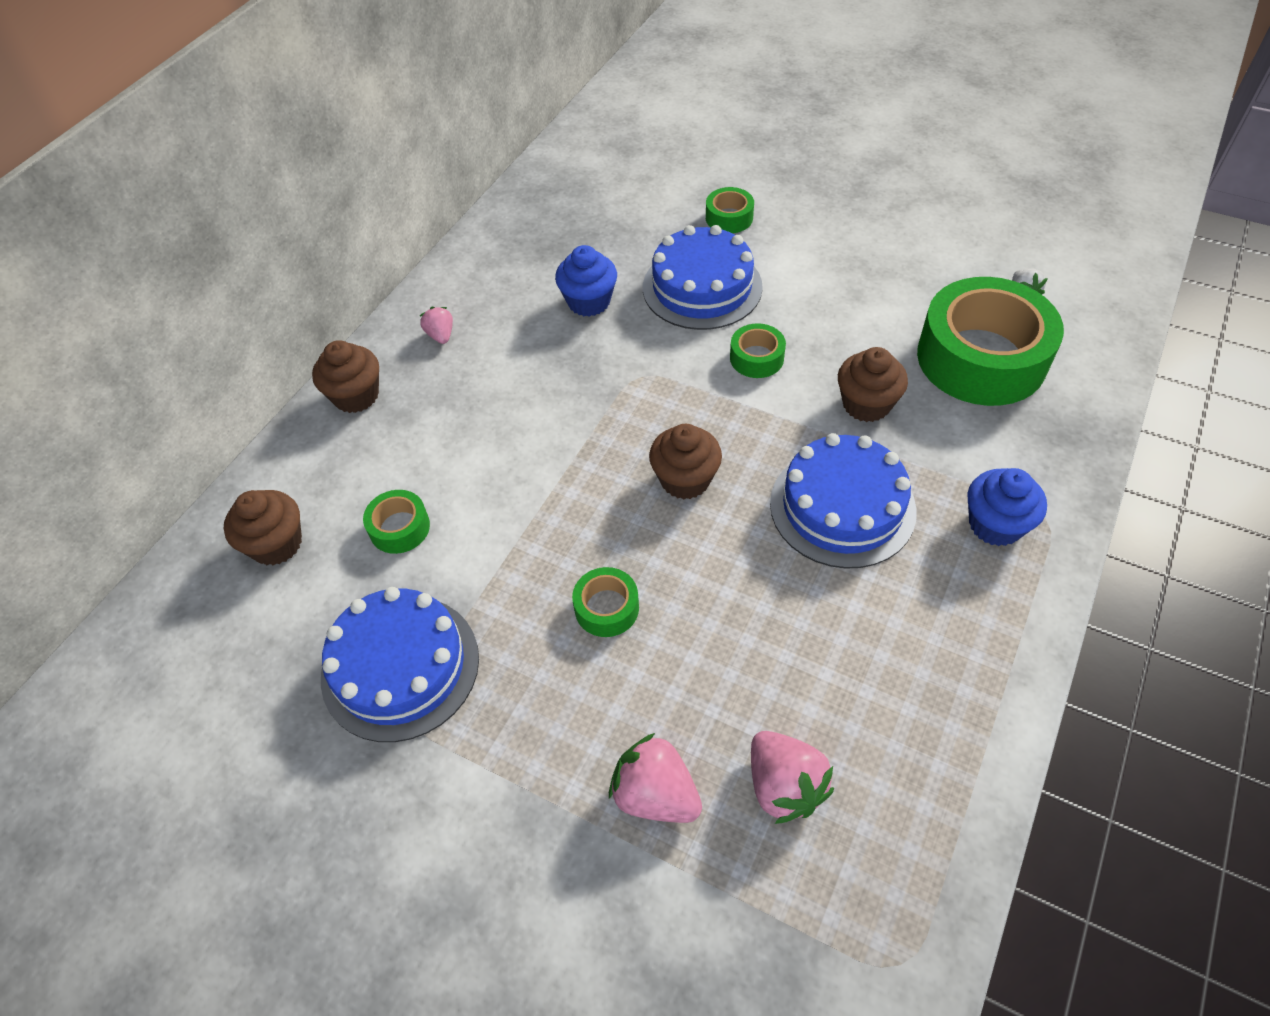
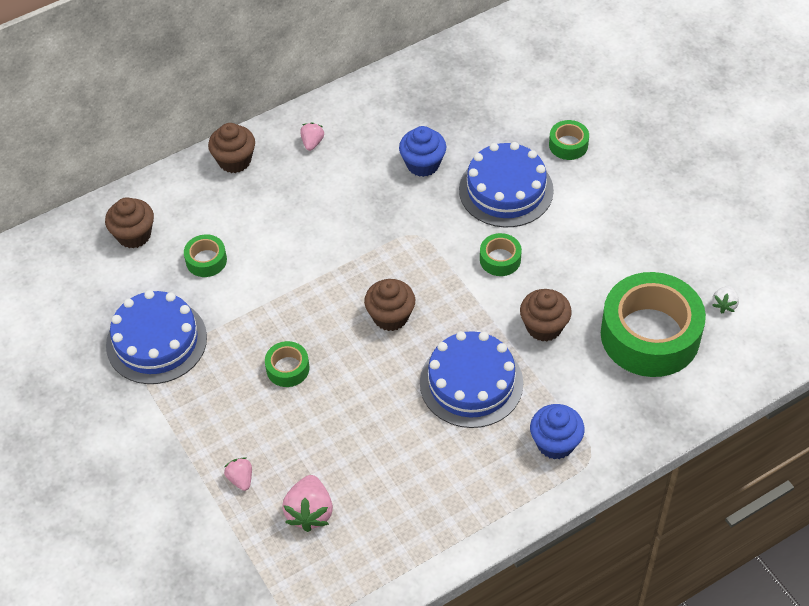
camera: 30 degrees right, 0 degrees up
pink strawberry [609,733,702,823] -> pink strawberry [224,457,252,491], size x0.58

